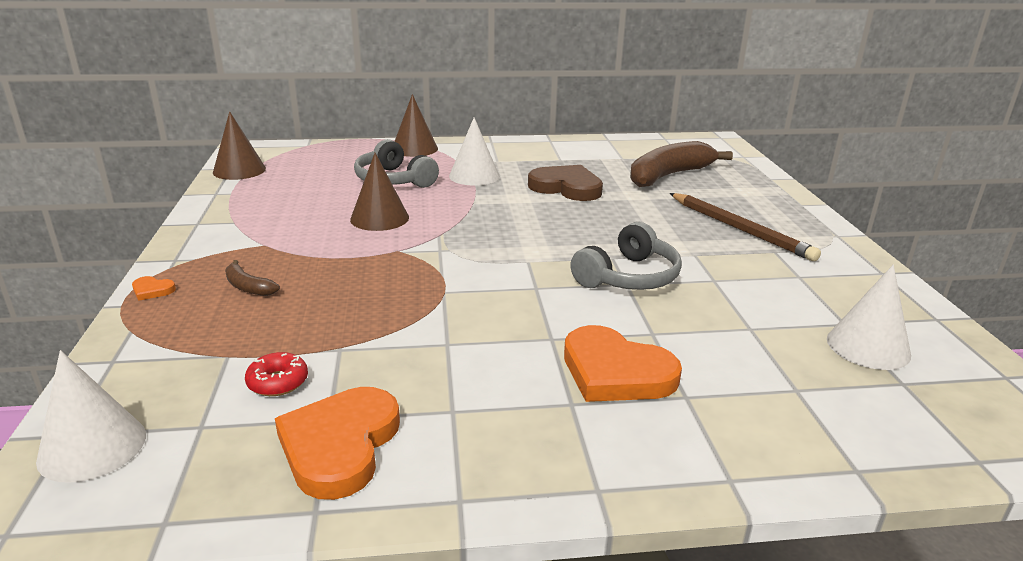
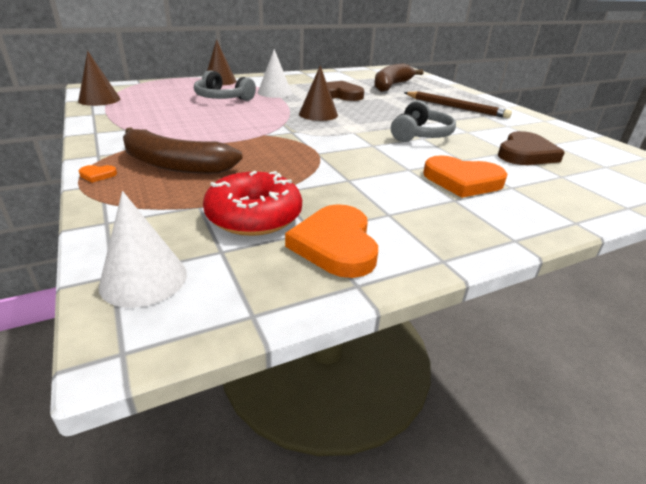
camera: 20 degrees left, 5 degrees up
brown banana [225,260,280,296] -> brown banana [123,127,242,174], size x2.28
red donut [245,352,308,396] -> red donut [203,171,302,236], size x2.09
brown cone [350,153,409,231] -> brown cone moved to [299,65,338,121]
white cone [827,265,911,370] -> none
none -> brown heart [498,131,565,165]

